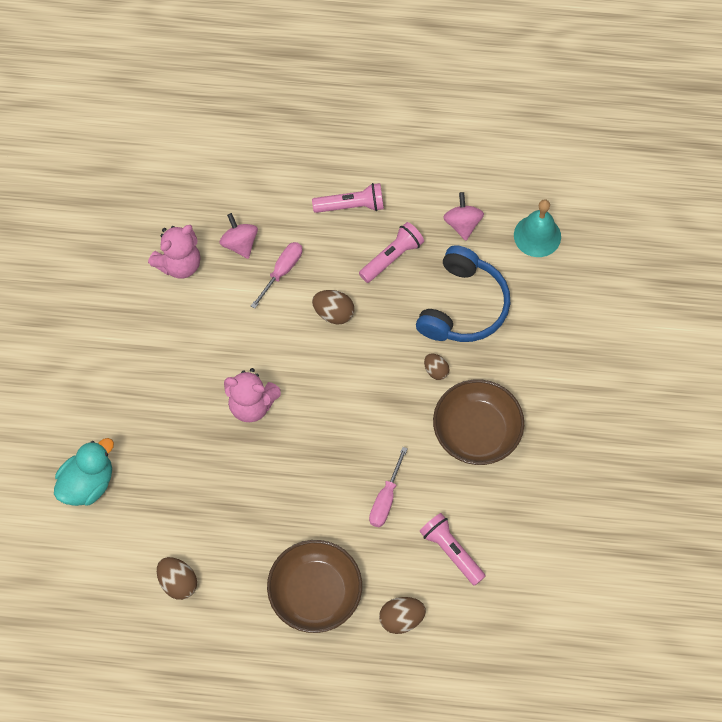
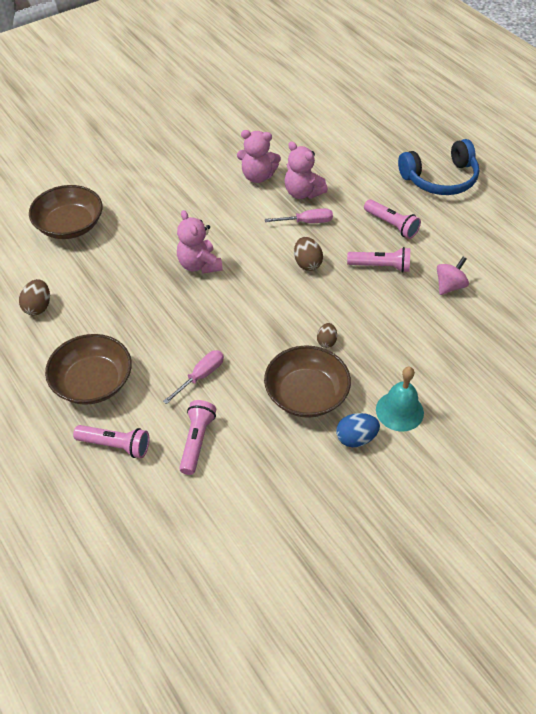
camera: 50 degrees right, 15 degrees down
turquoise duck [54,438,114,506] -> brown bowl [29,185,103,239]
pink spinning top [220,213,258,259] -> pink teddy bear [285,141,328,199]
pink screwdriver [369,447,408,527] -> pink screwdriver turned 150 degrees clockwise [163,350,224,404]
brown egg [379,597,426,634] -> pink flashlight [73,425,149,458]
blue headphones [416,245,510,342] -> blue headphones moved to [398,139,479,195]
turquoise bell [514,199,561,257] -> turquoise bell moved to [376,367,424,432]
none -> blue egg [336,413,380,447]

